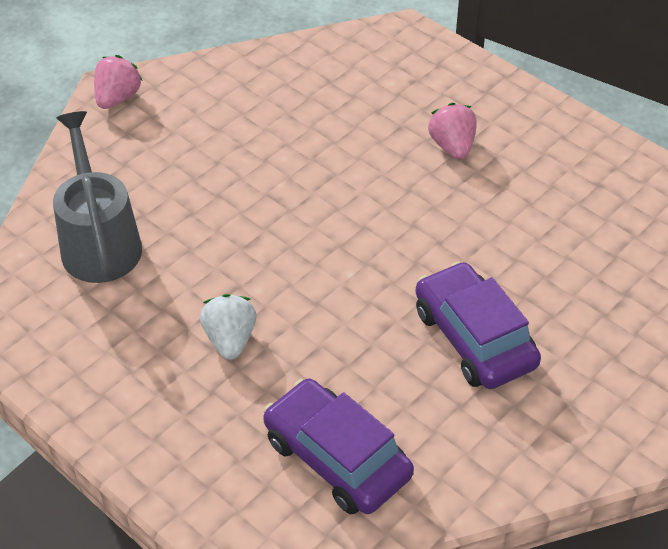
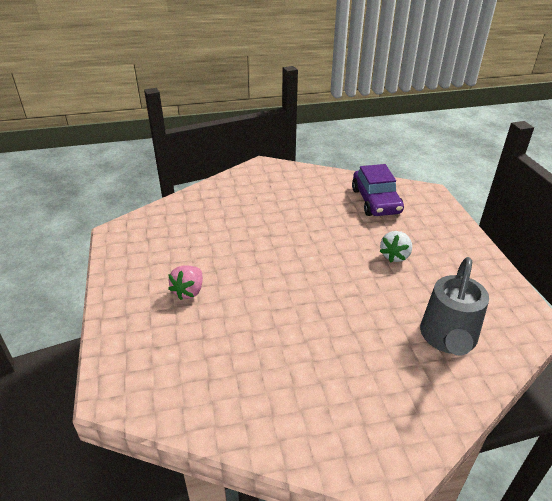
camera: 145 degrees left, 10 degrees down
pink strawberry [94,55,143,109] -> none
purple car [415,262,541,389] -> none

